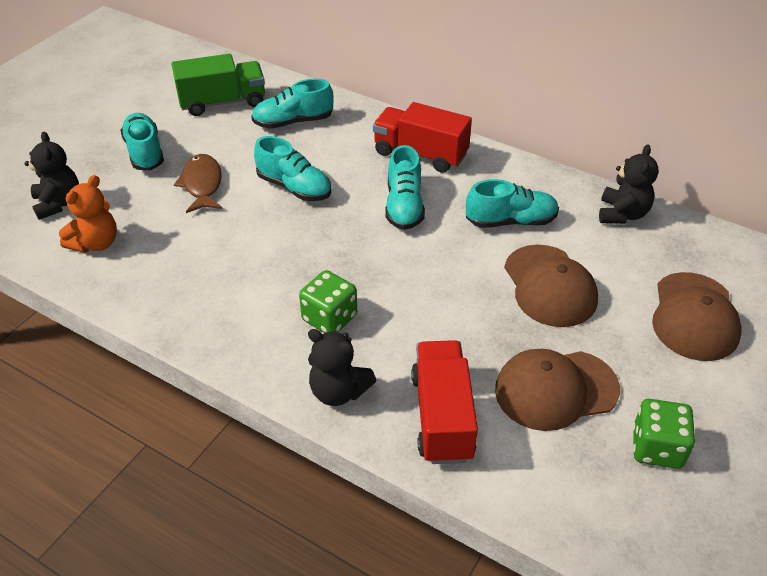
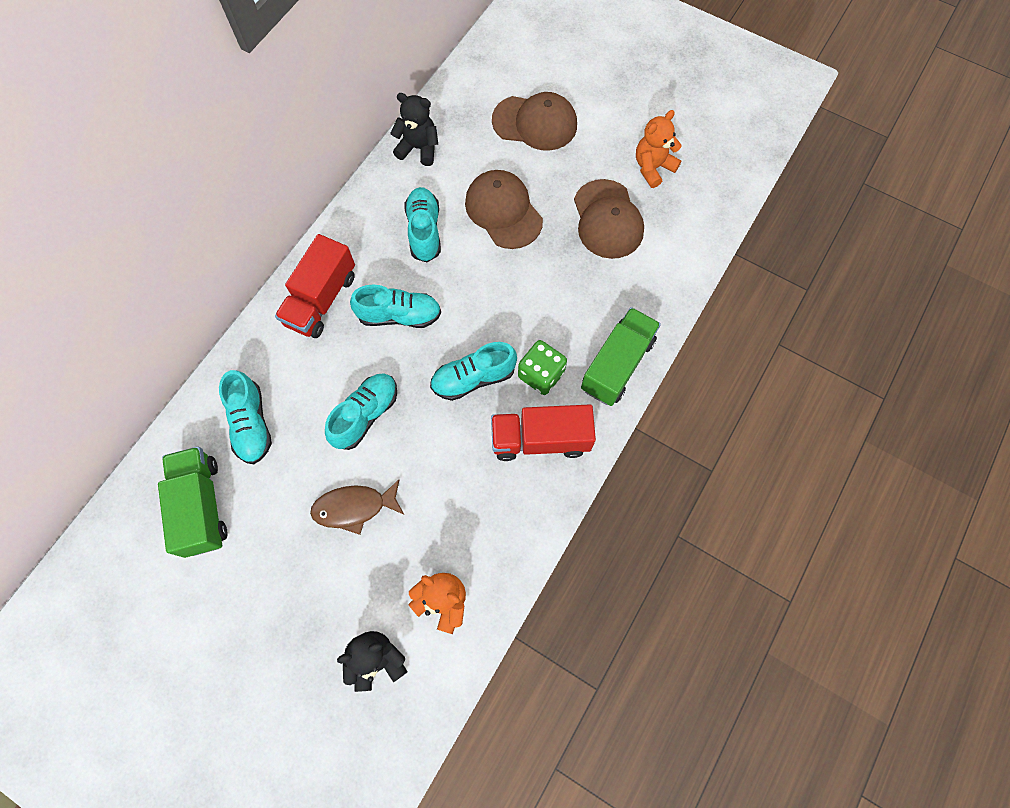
camera: 90 degrees left, 25 degrees up
turquoise shoe [120,113,164,170] -> turquoise shoe moved to [430,342,517,401]
black teddy bear [308,329,376,406] -> green truck [581,307,661,406]
red truck [411,340,478,464] -> red truck moved to [491,404,596,461]
brown cap [504,245,598,327] -> brown cap turned 105 degrees counterclockwise [465,170,543,249]
green dice [633,399,695,469] -> orange teddy bear [636,110,682,188]

